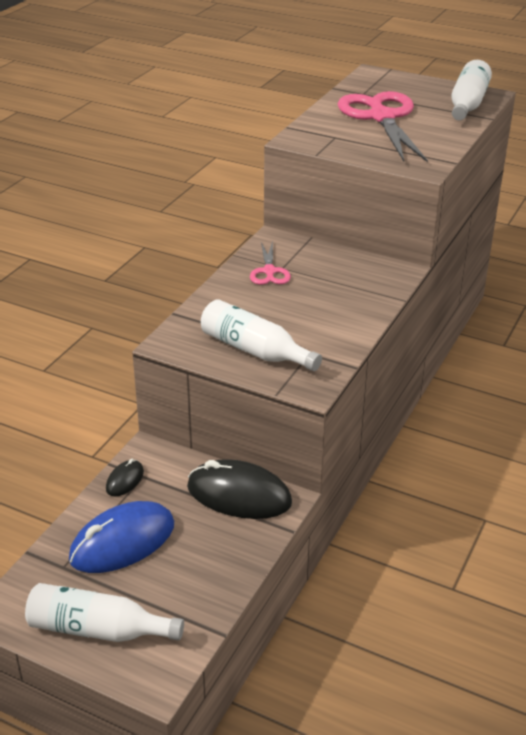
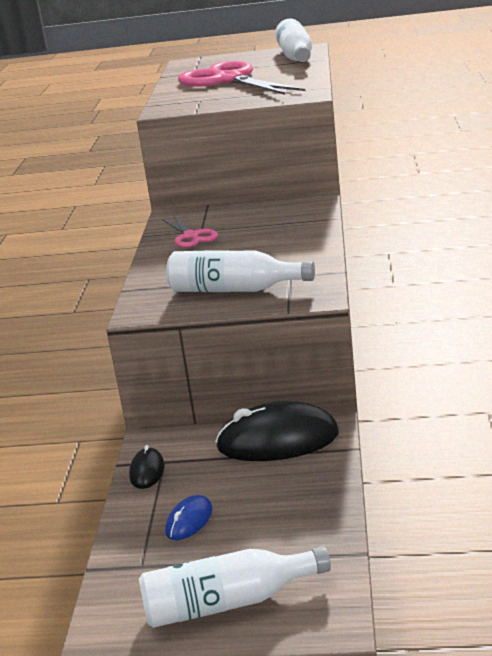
camera: 20 degrees left, 10 degrees down
blue mouse [69,501,174,573] -> blue mouse [165,495,213,540], size x0.48

